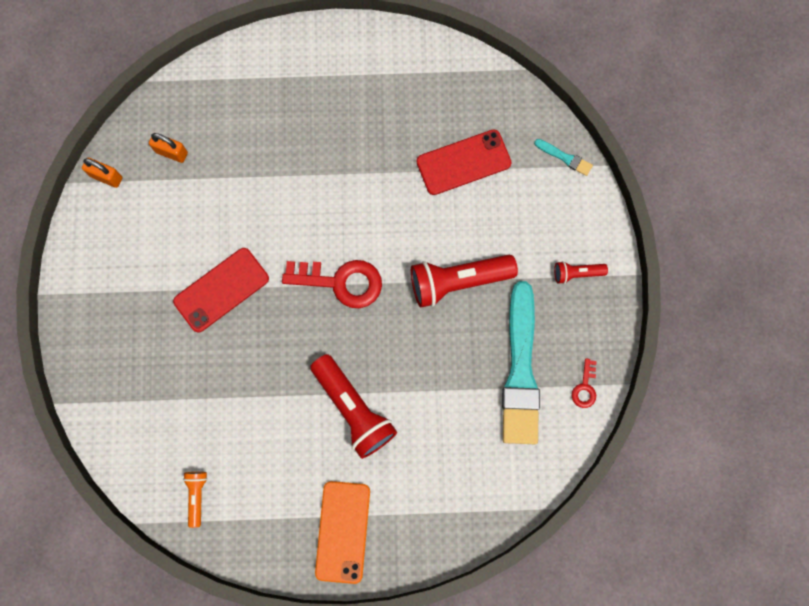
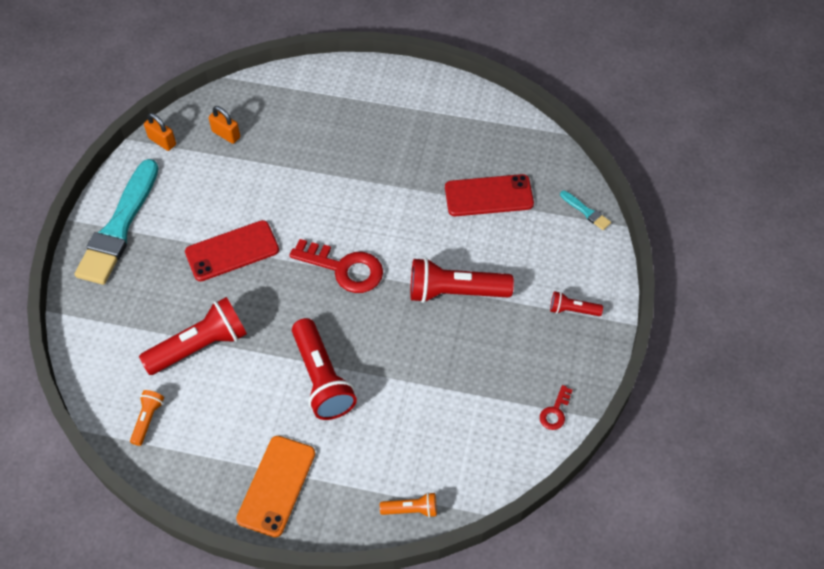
camera: 15 degrees right, 20 degrees down
turquoise brush [502,281,540,444] -> turquoise brush moved to [75,159,159,285]
none -> red flashlight [139,297,247,375]
none -> orange flashlight [380,492,437,518]

